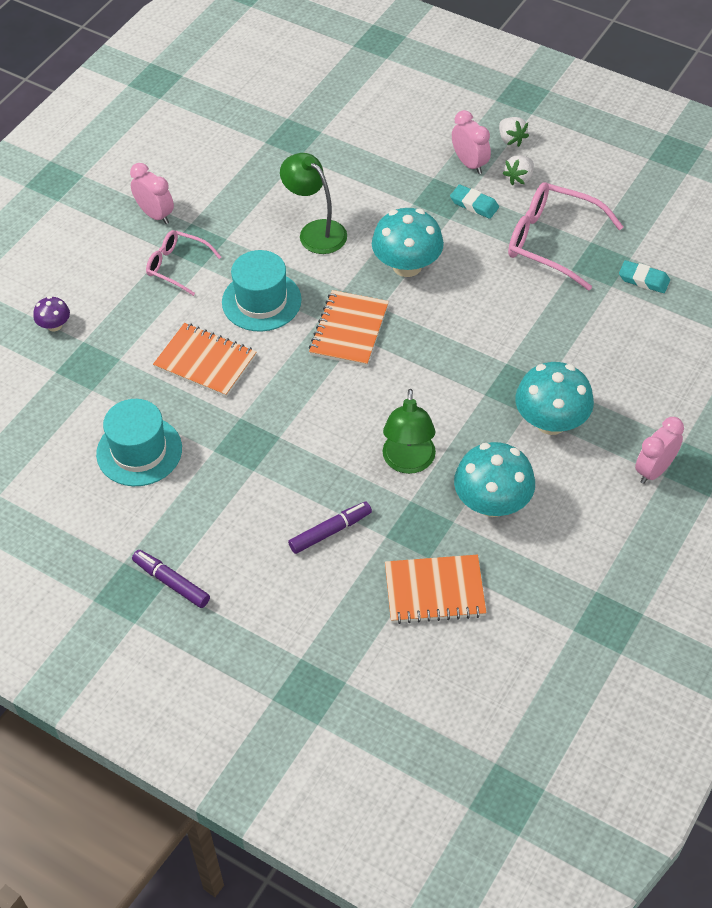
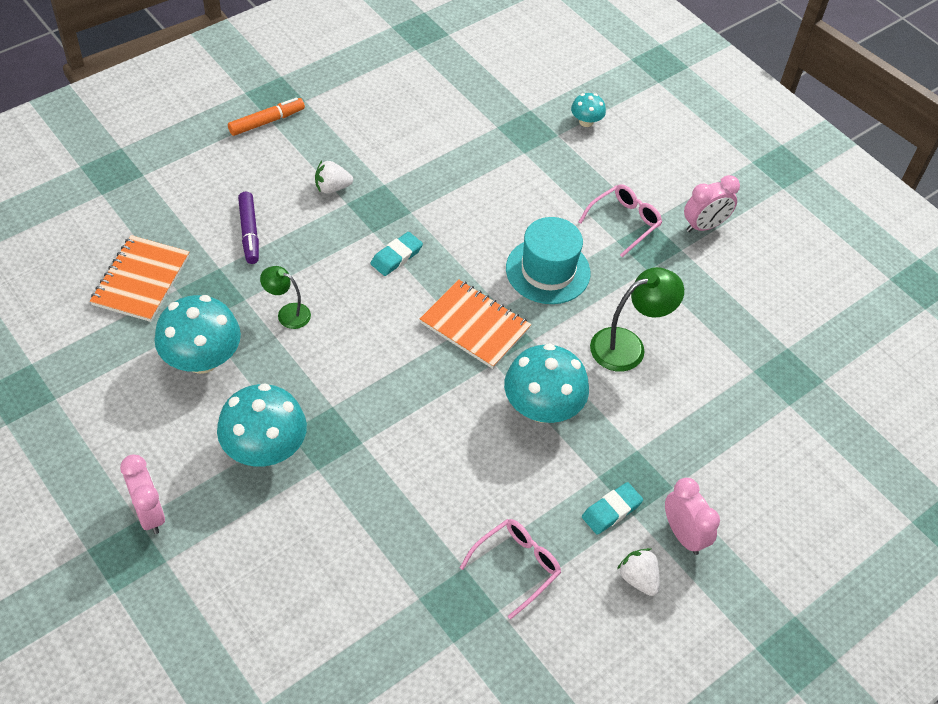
camera: 105 degrees right, 0 degrees up
purple mushroom [33,296,70,331] -> turquoise mushroom [571,93,606,127]
turquoise hat [96,399,182,486] -> none
purple marker [132,550,210,608] -> orange marker [228,97,305,136]
orange notebook [153,323,256,397] -> none
green lamp [383,389,436,474] -> green lamp [260,266,311,329], size x0.60
pink clock [452,110,491,174] -> pink clock turned 105 degrees counterclockwise [665,478,720,555]
white strawberry [499,117,529,147] -> white strawberry moved to [315,161,353,194]
pink glasses [508,182,623,290] -> pink glasses [460,519,561,620], size x0.60
turquoise eraser [619,260,670,293] -> turquoise eraser moved to [371,232,423,276]

